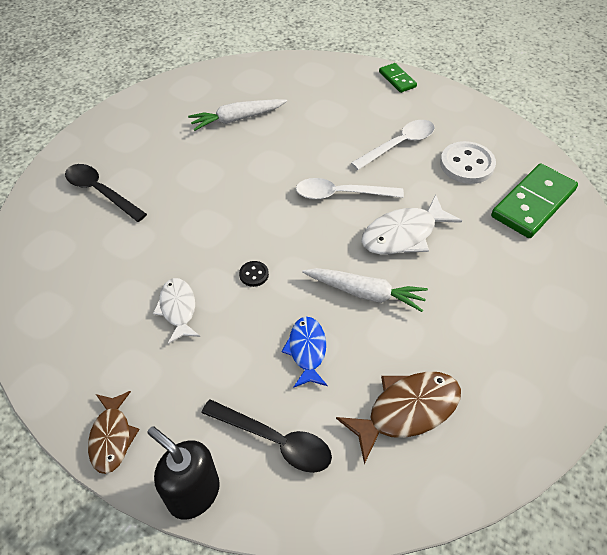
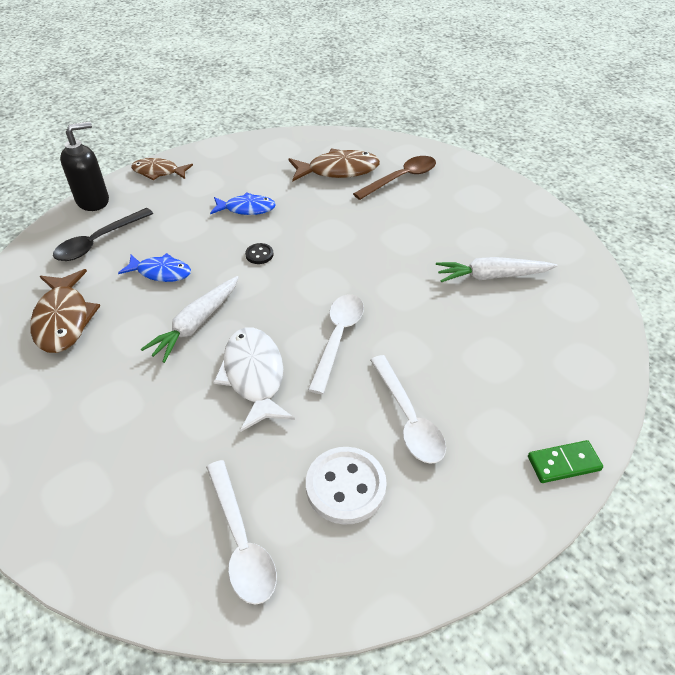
camera: 105 degrees right, 5 degrees down
black spoon [65,164,147,222] -> brown spoon [353,156,436,200]
white fish [153,278,200,344] -> blue fish [210,192,276,215]
white carrot [188,99,287,131] -> white carrot turned 90 degrees counterclockwise [436,257,558,282]
green domino [491,163,578,238] -> white spoon [206,460,277,605]
none -> brown fish [289,149,380,182]

